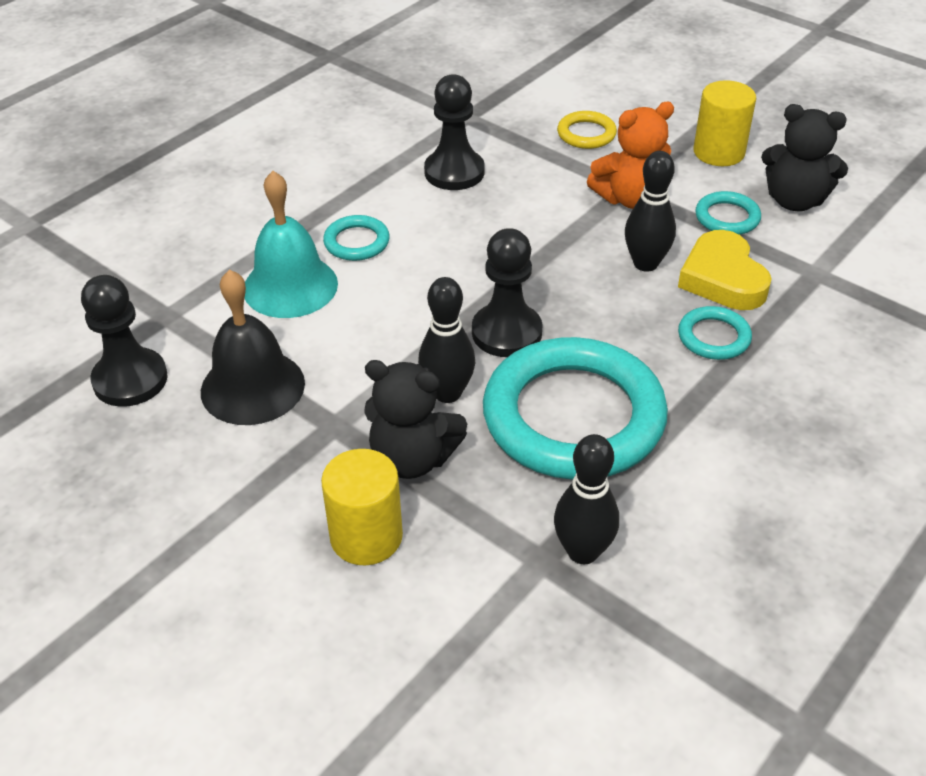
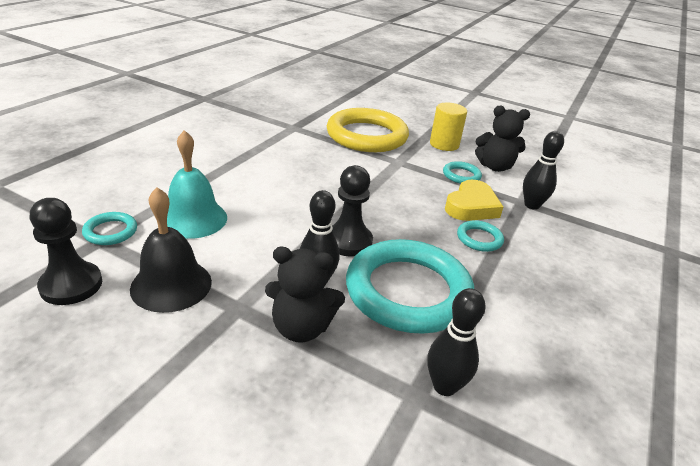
camera: 15 degrees left, 10 degrees down
yellow cylinder [321,449,403,565] -> none
turquoise ring [323,215,390,261] -> turquoise ring moved to [82,212,137,245]
black pawn [424,74,484,190] -> none
yellow ring [557,111,617,149] -> yellow ring [327,108,409,152], size x2.35
orange teddy bear [587,101,674,209] -> none
black bowling pin [625,151,676,272] -> black bowling pin moved to [523,131,564,210]
yellow heart [678,230,772,310] -> yellow heart turned 120 degrees counterclockwise [445,179,503,221]

